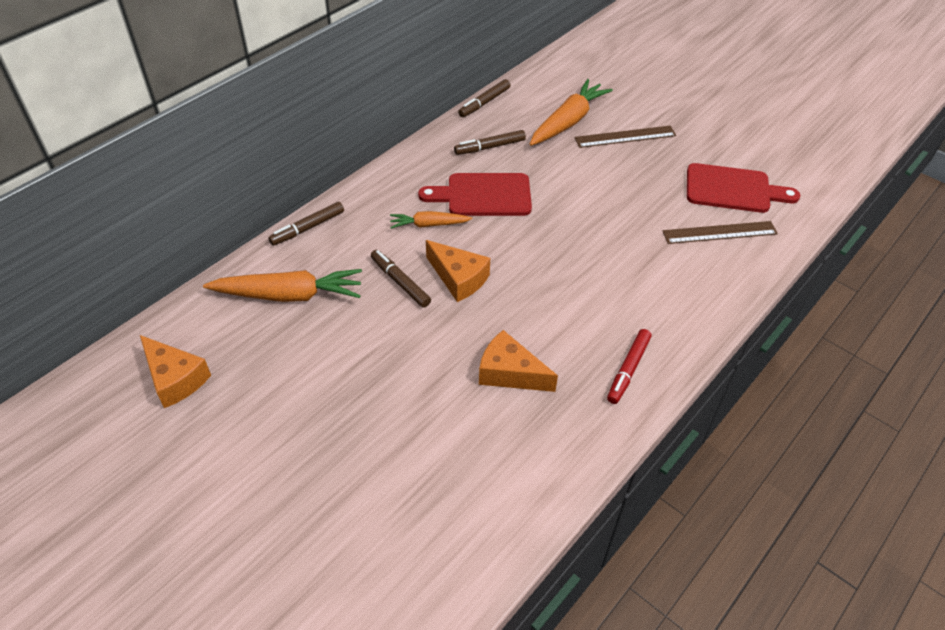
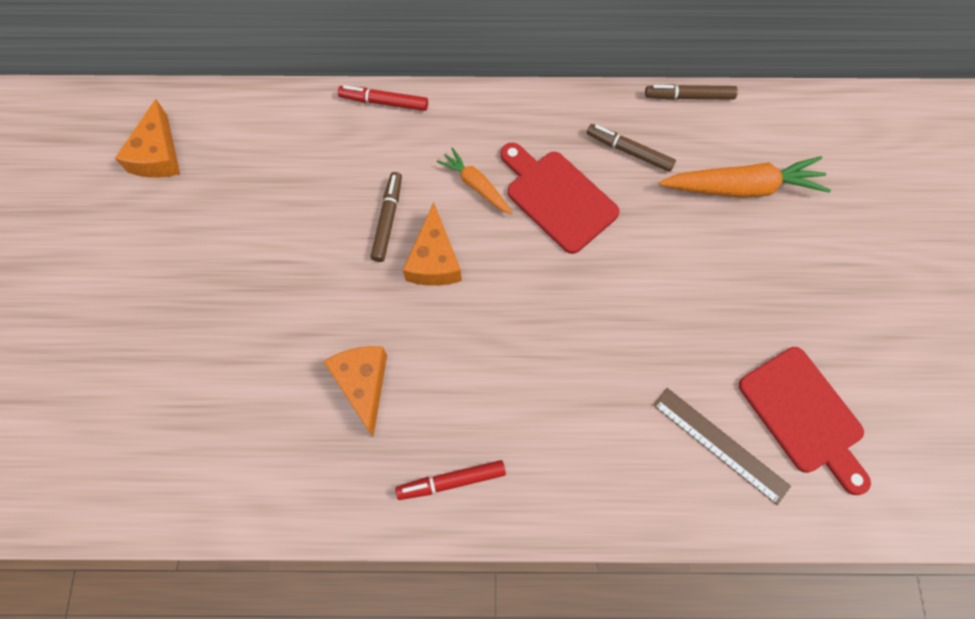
camera: 50 degrees right, 20 degrees up
orange carrot [203,269,362,302] -> none
brown marker [268,202,344,246] -> red marker [338,85,428,111]
brown ruler [574,126,676,148] -> none

